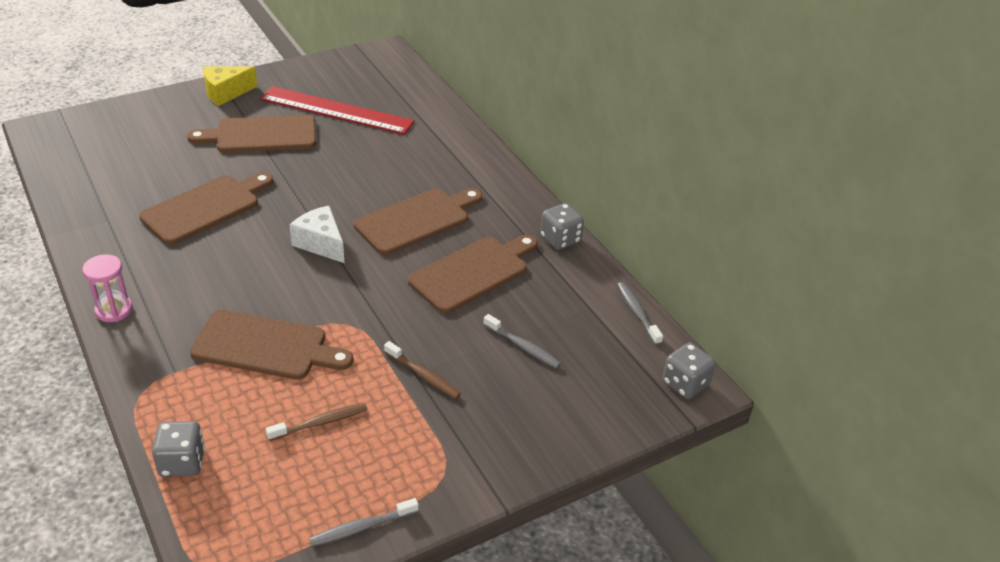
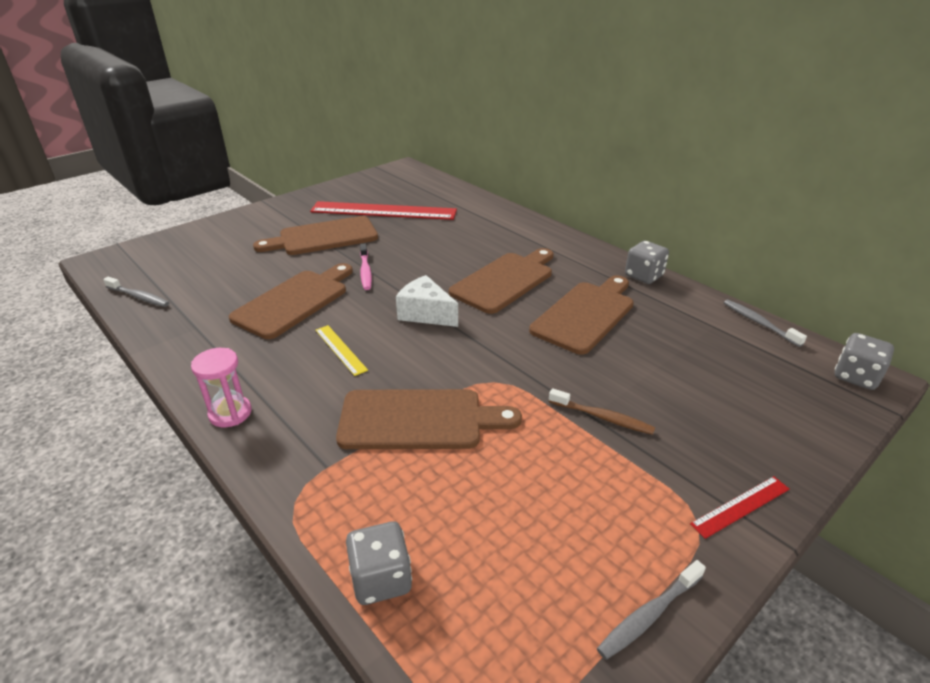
camera: 10 degrees left, 5 degrees down
yellow cheese [203,66,258,106] -> none
brown toothbrush [266,403,367,441] -> none
grey toothbrush [483,314,561,369] -> grey toothbrush moved to [103,277,170,307]
none -> yellow ruler [316,325,368,376]
none -> pink toothbrush [360,243,372,290]
none -> red ruler [690,476,790,539]

